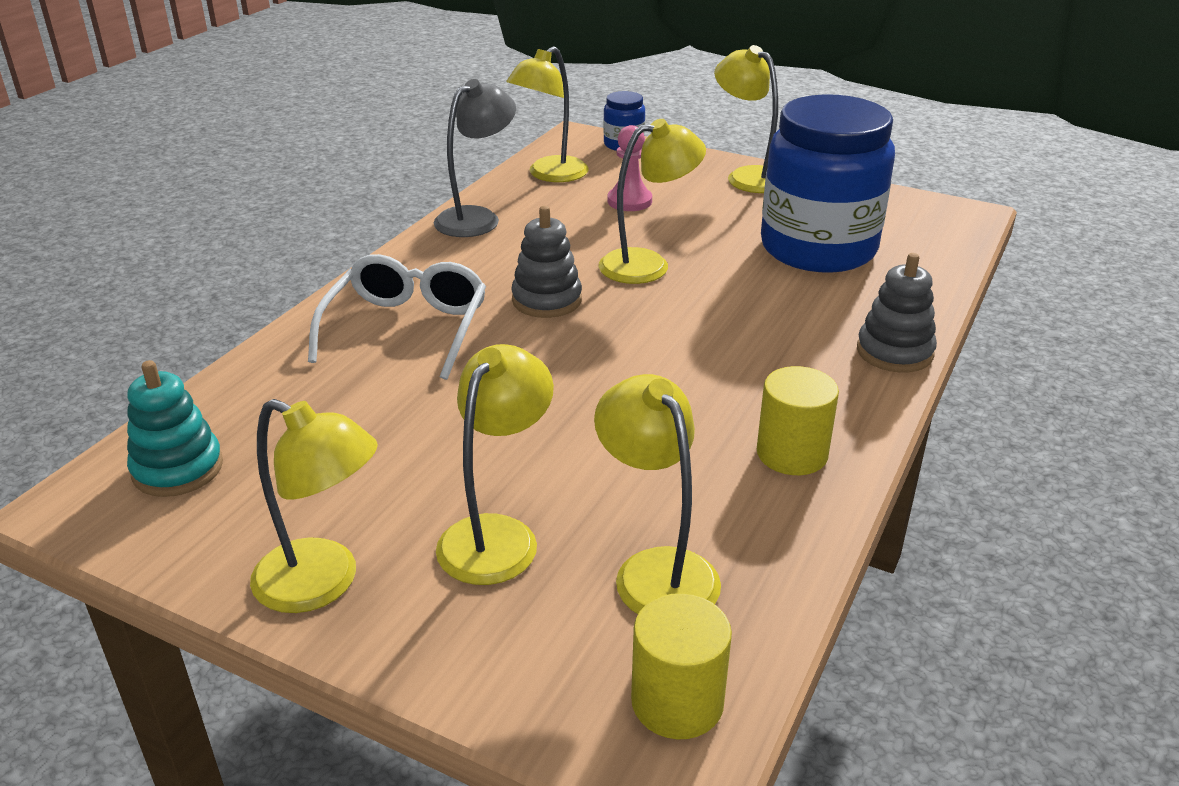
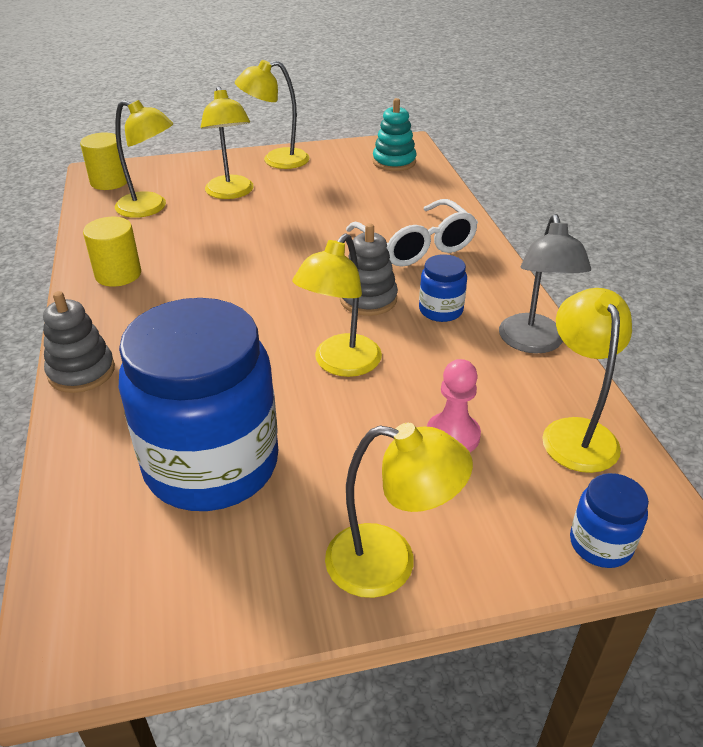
camera: 140 degrees right, 5 degrees up
none -> blue jar [419,254,467,322]

